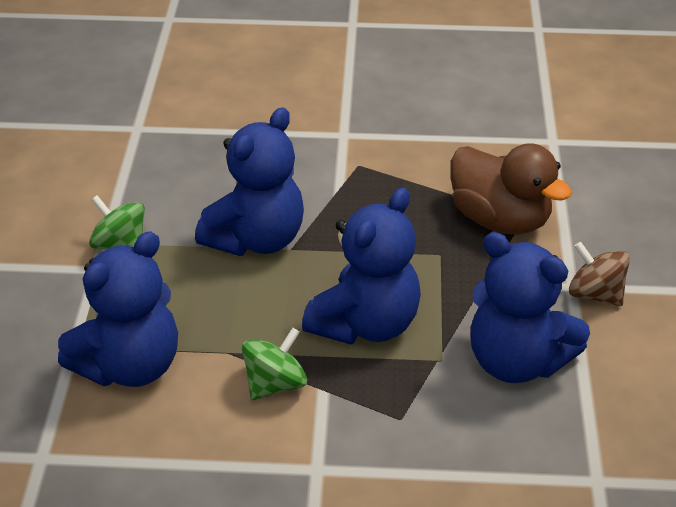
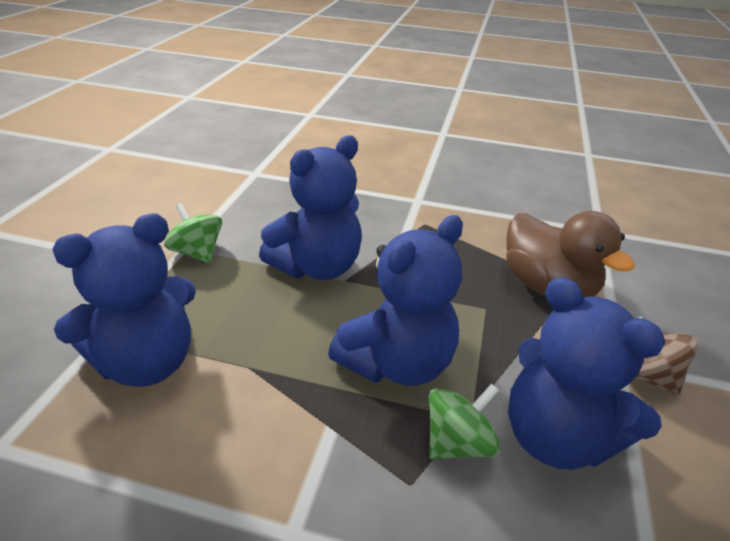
camera: 10 degrees right, 5 degrees down
green spinning top [242,328,307,400] -> green spinning top moved to [429,383,500,460]

